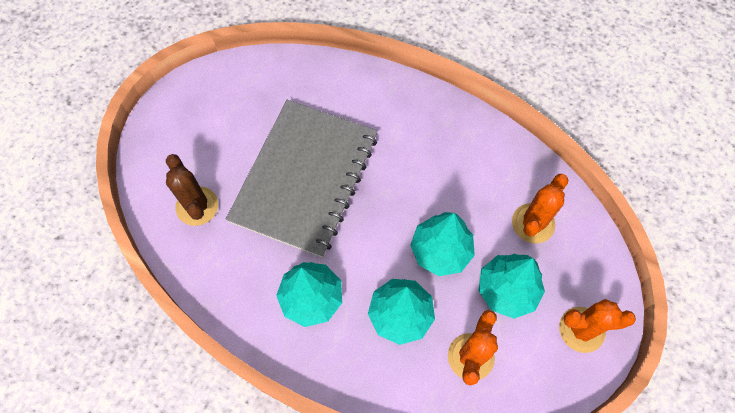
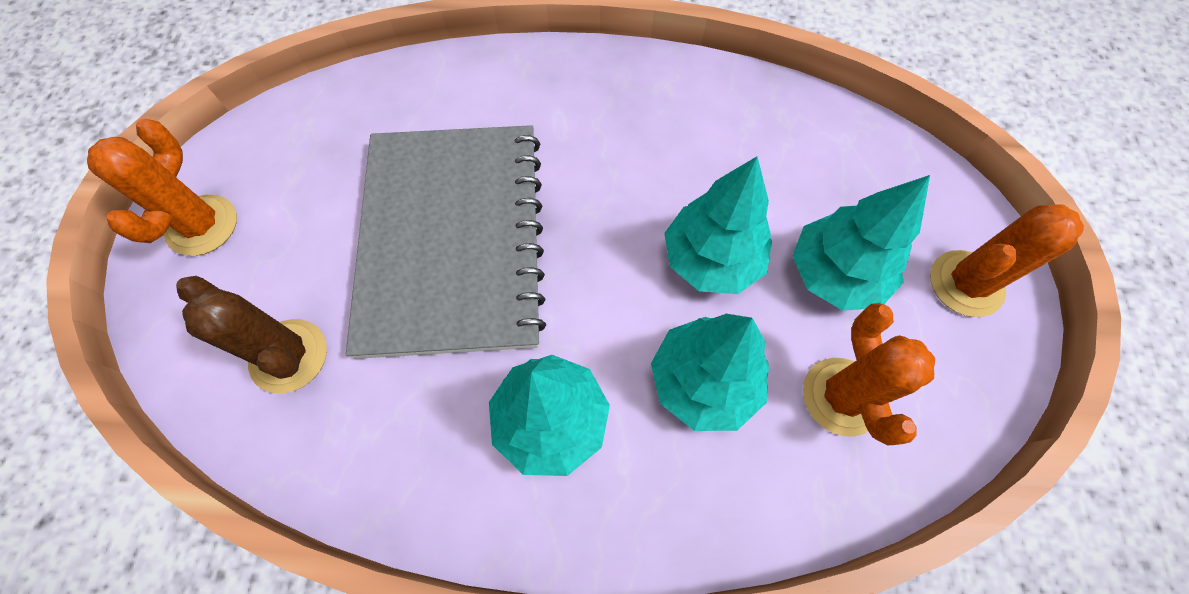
camera: 25 degrees left, 0 degrees up
orange cactus [512,174,569,244] -> orange cactus moved to [87,118,237,256]

